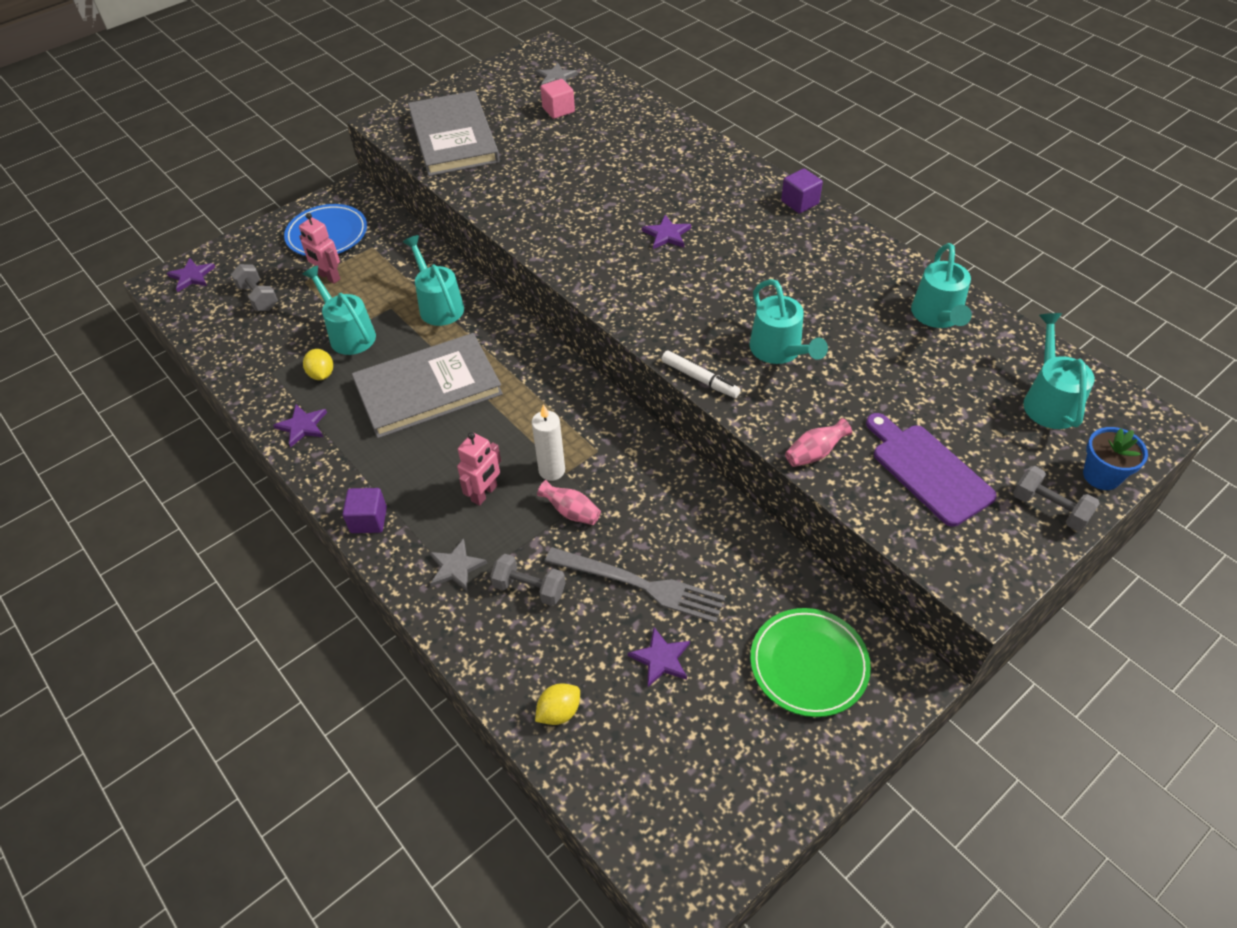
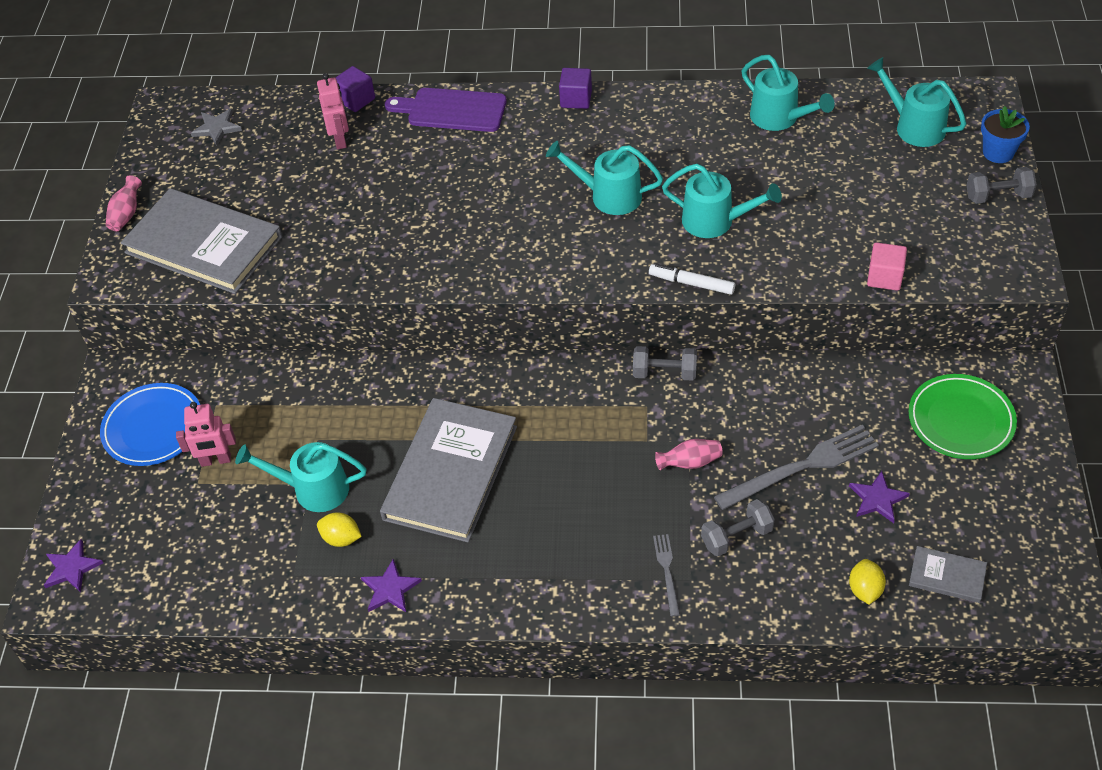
camera: 45 degrees left, 0 degrees up
grey dumbbell [231,264,278,311] -> grey dumbbell moved to [633,346,697,381]
purple cube [342,488,387,533] -> purple cube moved to [335,66,375,112]
turquoise watering can [403,235,464,326] -> turquoise watering can moved to [546,141,663,215]
grey star [429,538,487,591] -> grey fork [653,534,680,616]
pink robot [457,432,501,506] -> pink robot moved to [317,73,349,150]
white candle [531,404,565,481] -> none
pink cube [540,79,575,119] -> pink cube moved to [867,242,907,291]
purple star [642,215,691,249] -> none
white marker [661,350,741,398] -> white marker turned 150 degrees counterclockwise [649,264,735,295]
pink vase [785,418,852,467] -> pink vase moved to [106,175,142,231]
purple cutting board [866,413,997,527] -> purple cutting board moved to [385,88,507,132]
none -> grey book [909,546,987,603]

